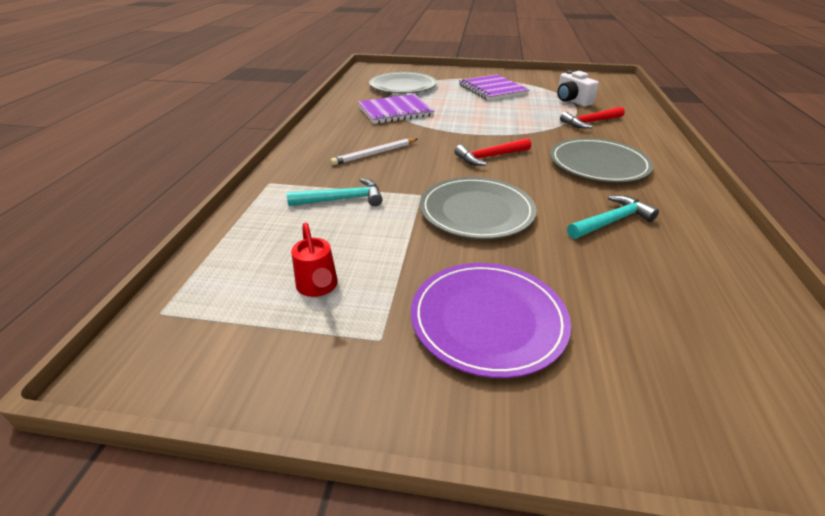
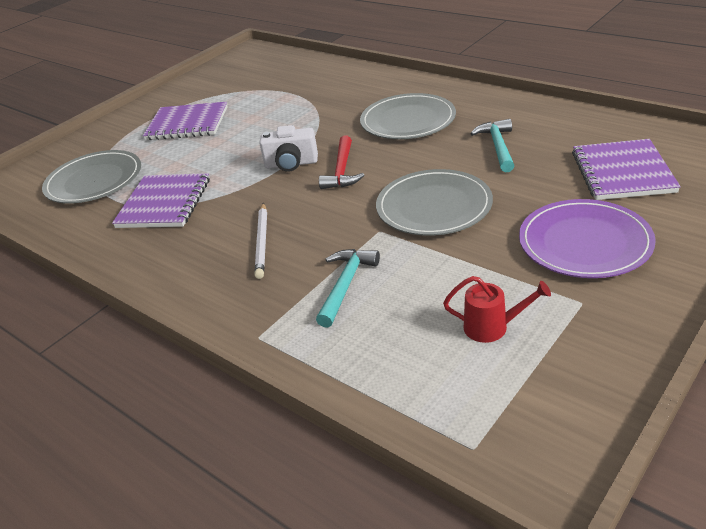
camera: 55 degrees left, 0 degrees up
white camera [557,71,599,107] -> white camera moved to [259,125,318,172]
red hammer [560,107,625,128] -> none
none -> purple notebook [572,139,681,200]

